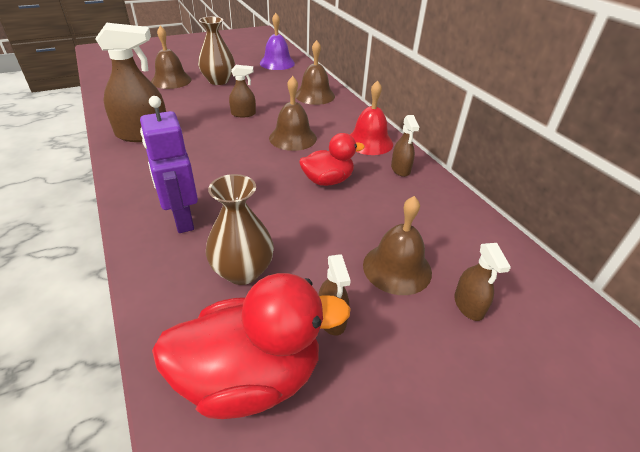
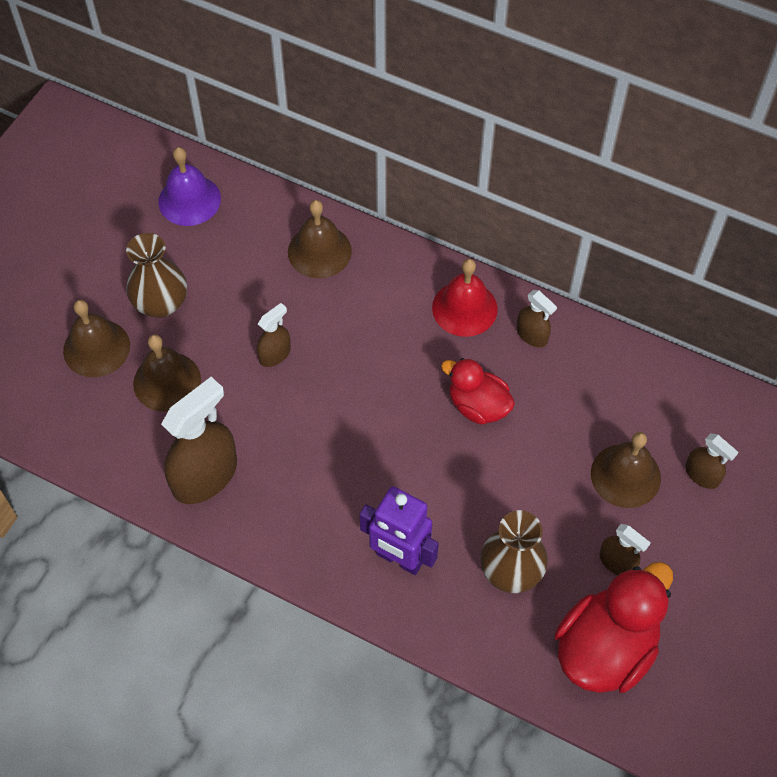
camera: 35 degrees left, 20 degrees up
brown bell [269,76,317,151] -> brown bell moved to [133,334,201,412]
red duck [299,133,365,186] -> red duck turned 90 degrees counterclockwise [441,358,515,425]

